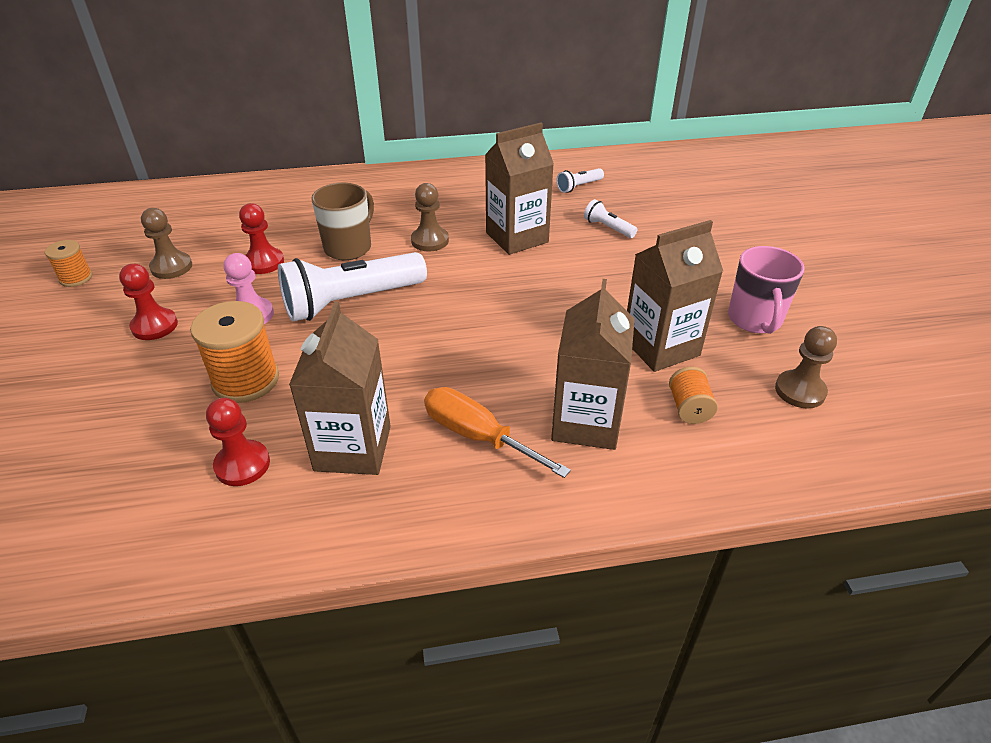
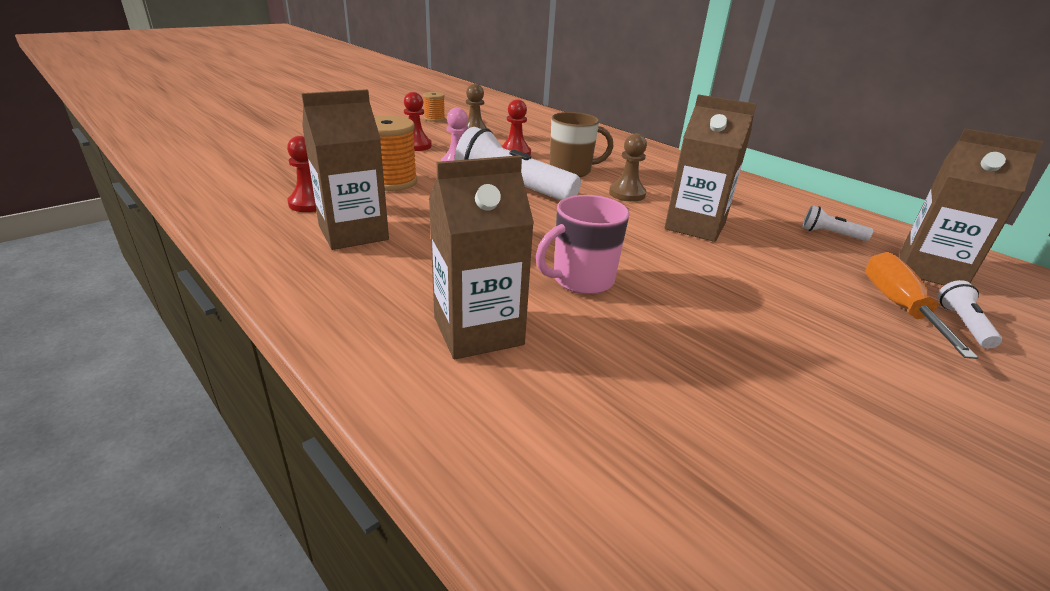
camera: 55 degrees right, 10 degrees down
orange screwdriver [424,387,571,478] -> orange screwdriver moved to [865,252,978,359]
white flashlight [584,199,637,238] -> white flashlight moved to [938,280,1002,348]
brown carton [627,220,723,372] -> brown carton moved to [900,128,1043,285]
orange spool [669,367,718,424] -> none
pink mug [728,246,805,334] -> pink mug moved to [536,195,630,294]
brown pawn [775,326,837,408] -> none

